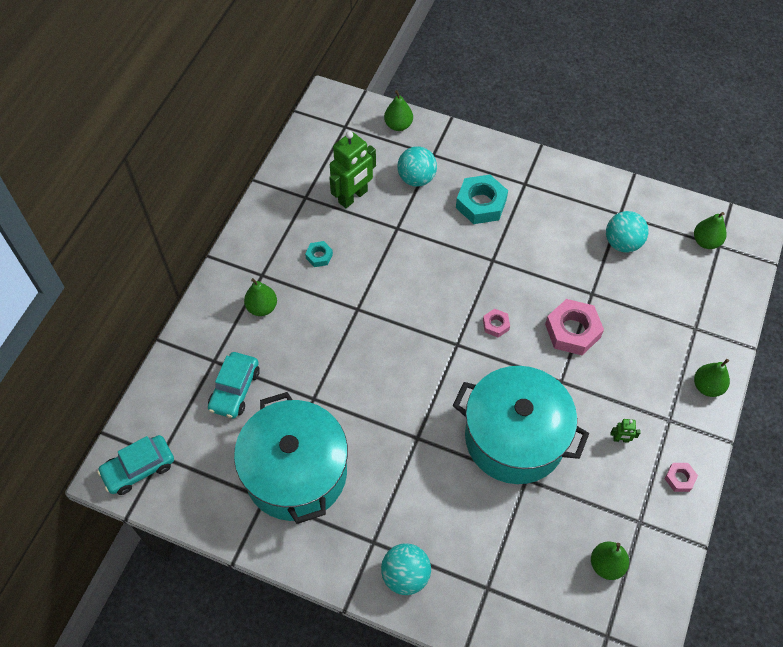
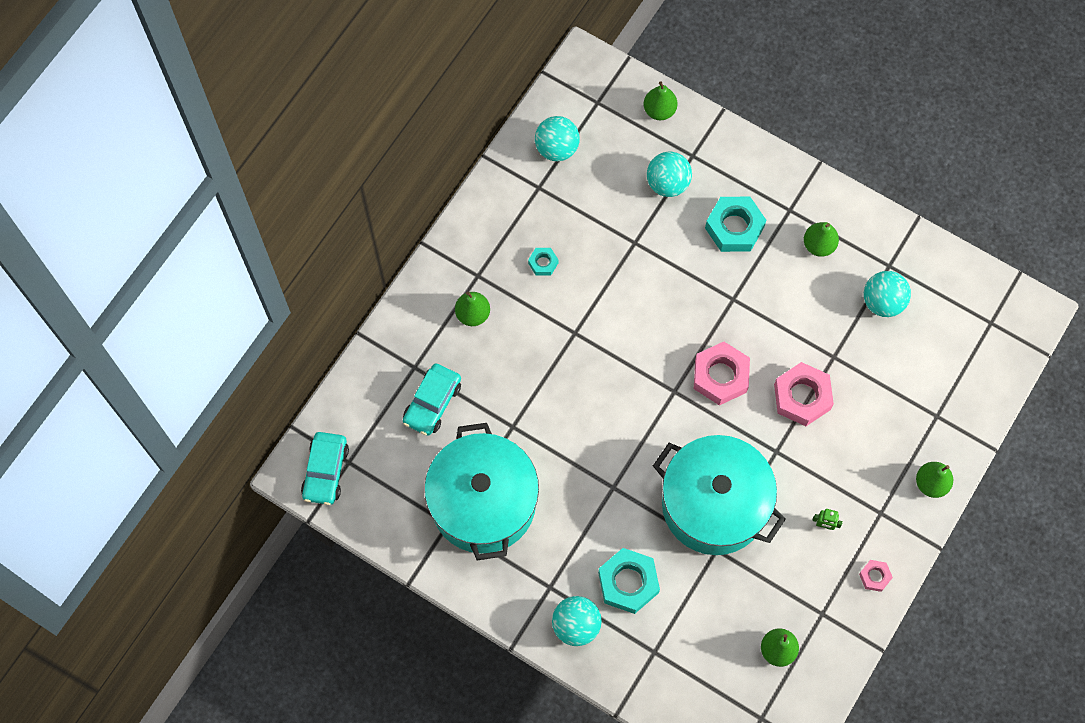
camera: 10 degrees right, 10 degrees up
turquoise car [97,435,174,495] -> turquoise car turned 60 degrees counterclockwise [301,432,349,505]
green robot [329,131,376,208] -> none
pink nut [483,309,510,337] -> pink nut [694,342,750,405], size x1.98
green pear [694,212,727,249] -> green pear moved to [804,222,839,257]
none -> turquoise ball [535,116,580,161]
none -> turquoise nut [598,548,660,614]

